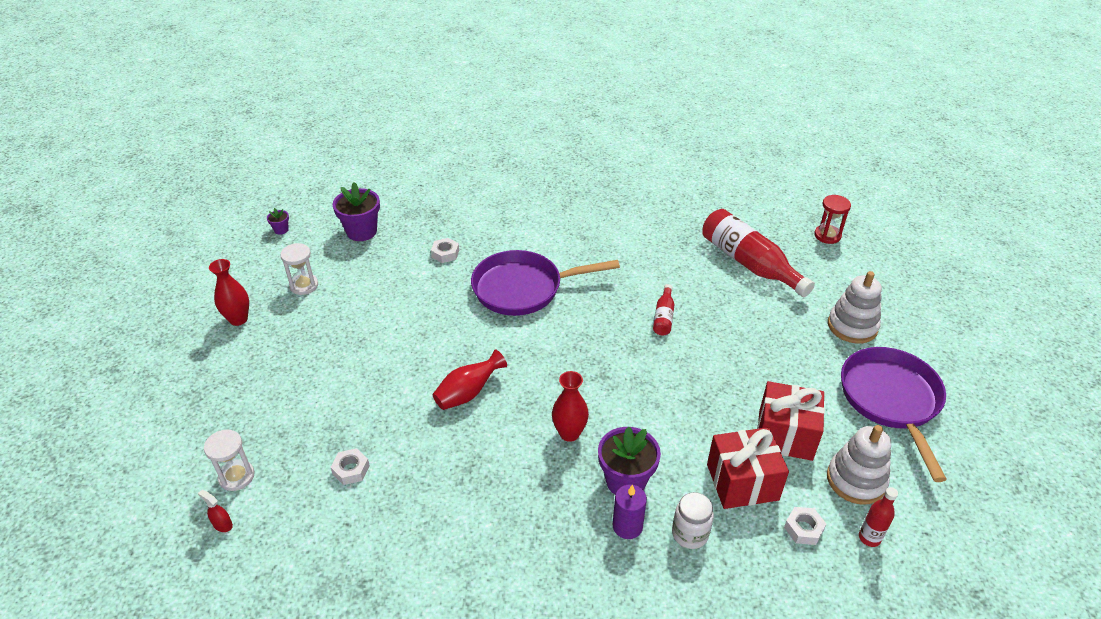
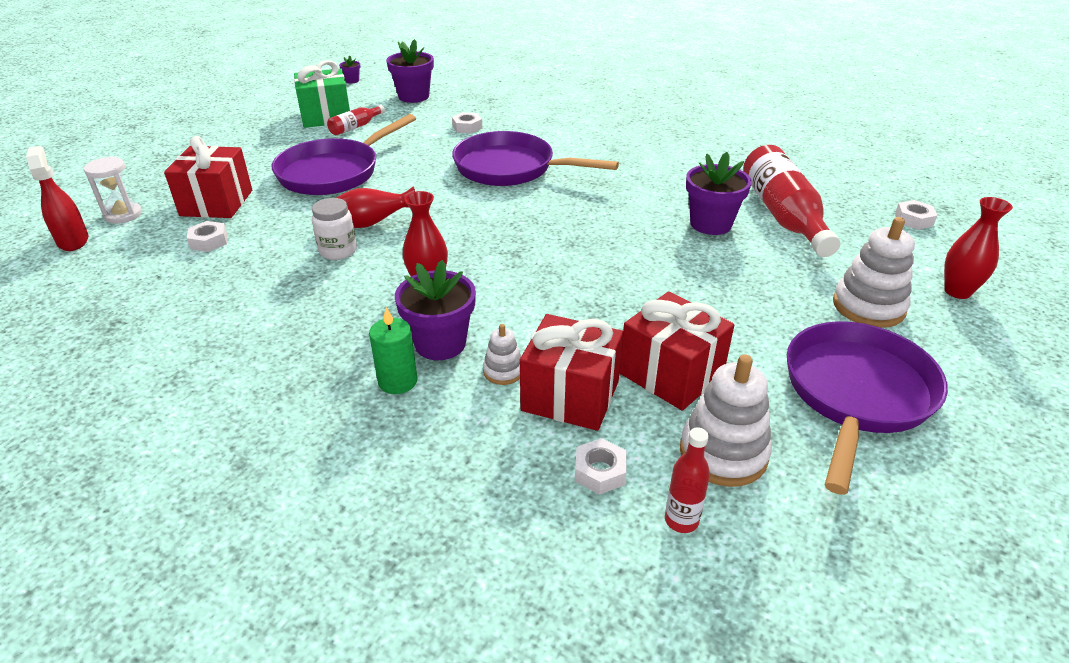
camera: 30 degrees right, 5 degrees down
red spray bottle [198,490,233,532] -> red spray bottle [26,146,88,251], size x1.85
red vase [209,259,249,326] -> red vase moved to [944,197,1013,299]
white hourglass [280,243,318,295] -> green gift [294,60,350,128]
purple candle [612,484,647,539] -> green candle [369,307,417,394]
red bottle [653,284,675,335] -> red bottle moved to [327,105,385,135]
white jar [672,492,714,549] -> white jar moved to [312,198,357,260]
red hourglass [814,195,851,244] -> white nut [895,200,938,230]
none -> red gift [164,136,252,218]
none -> purple pan [272,114,416,195]
none -> white stacking toy [483,324,521,385]
none -> purple flower pot [686,152,752,235]

